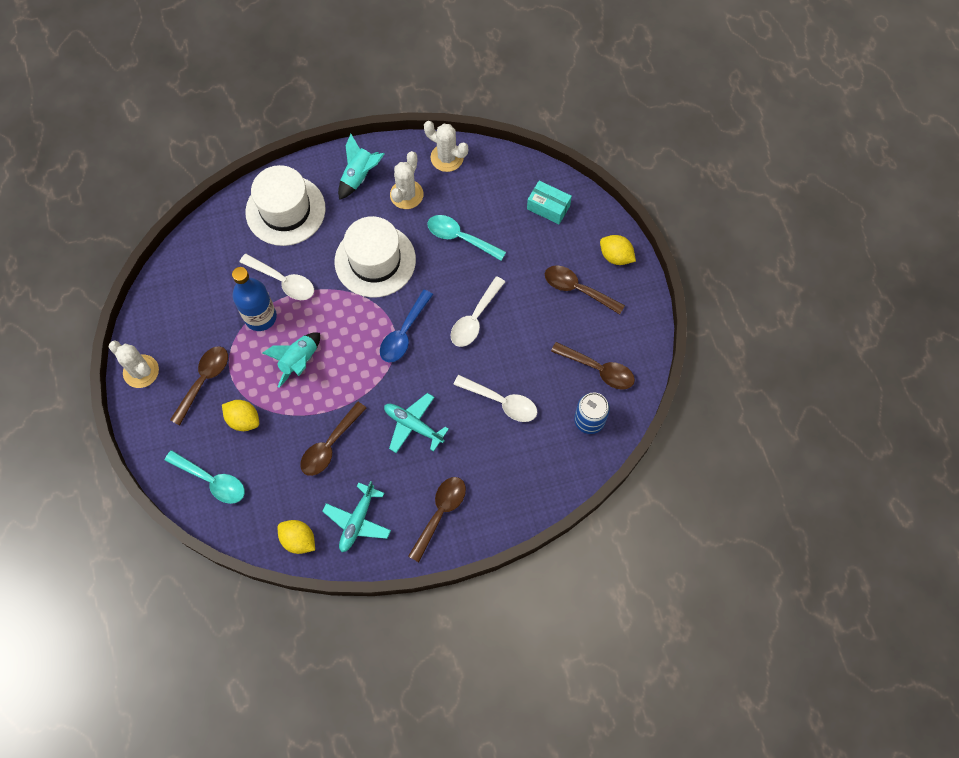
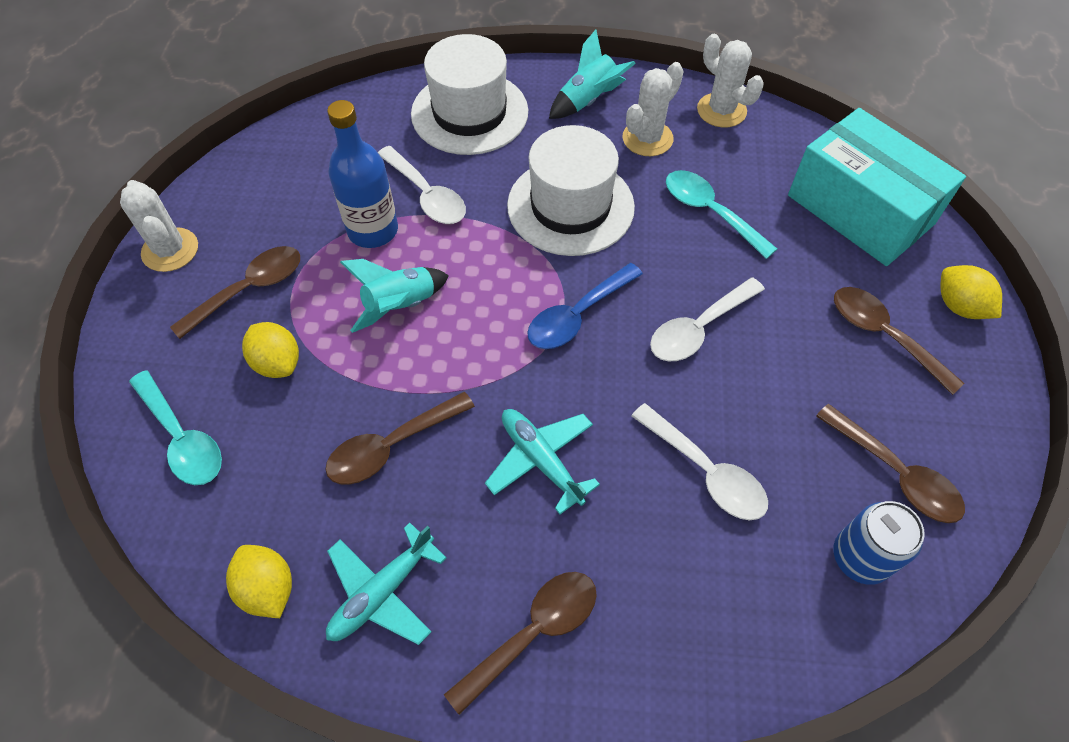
camera: 20 degrees right, 10 degrees down
turquoise box [527,181,572,224] -> turquoise box [788,108,966,266], size x2.08

